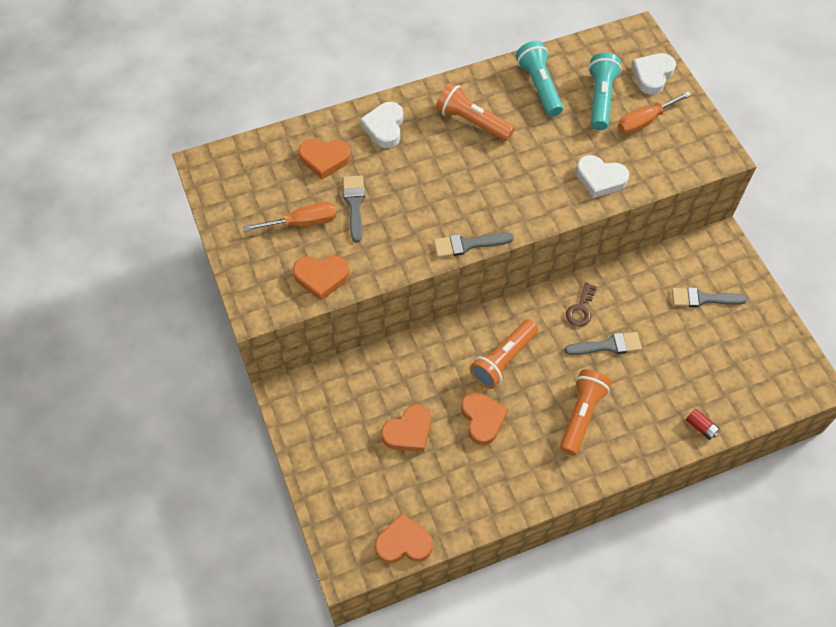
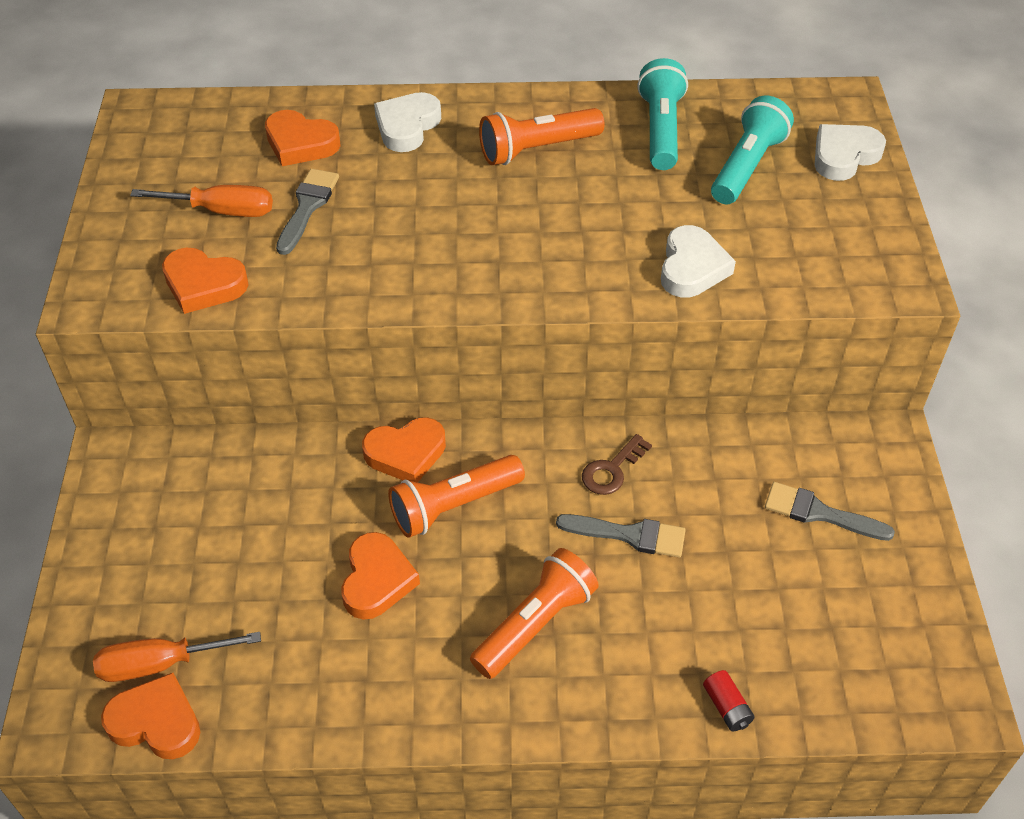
camera: 20 degrees right, 10 degrees down
orange heart [381,405,431,452] -> orange heart moved to [362,417,446,483]
grey brush [434,233,514,258] -> none
orange flashlight [436,82,515,141] -> orange flashlight turned 75 degrees counterclockwise [479,108,604,165]
white heart [576,155,629,198] -> white heart turned 120 degrees counterclockwise [661,225,736,298]
orange screwdriver [618,91,692,135] -> orange screwdriver moved to [93,632,261,682]

